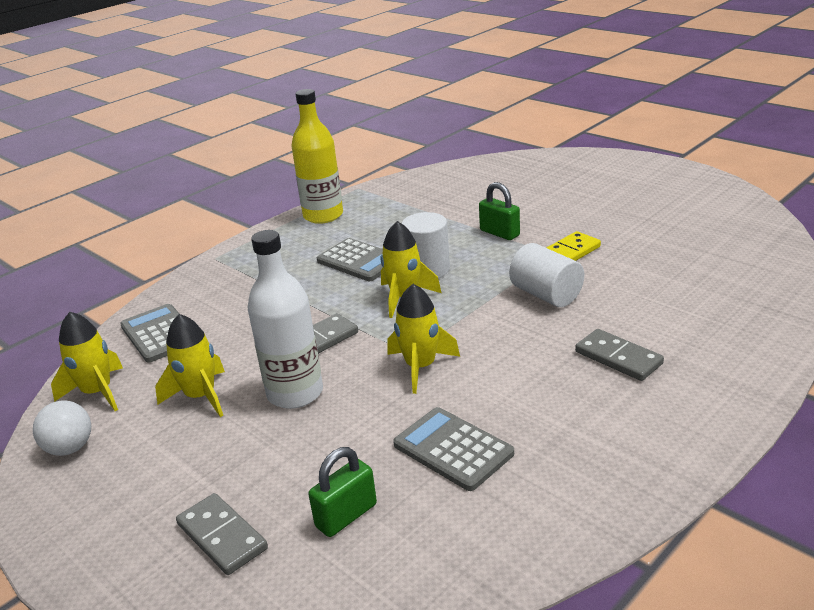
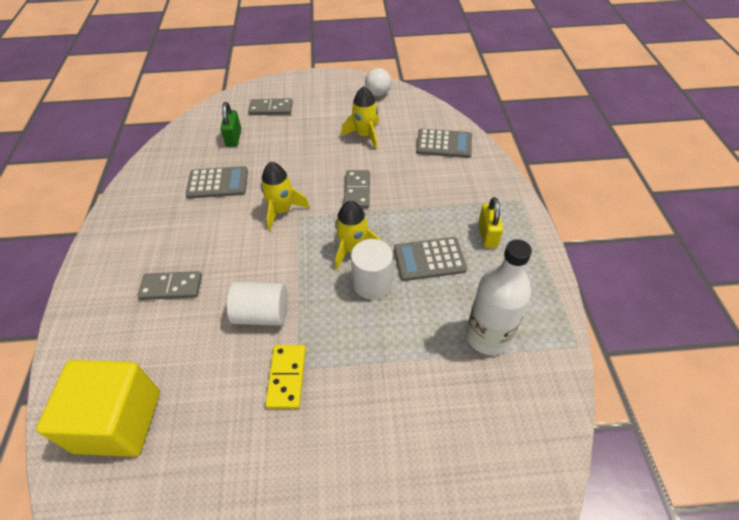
camera: 130 degrees right, 20 degrees up
yellow rocket [51,312,123,411] -> none
white bottle [248,230,323,409] -> white bottle moved to [466,239,532,355]
yellow bottle [291,89,343,224] -> none
green padlock [479,182,520,240] -> none
none -> yellow cube [36,360,160,457]
none -> yellow padlock [478,197,503,248]

